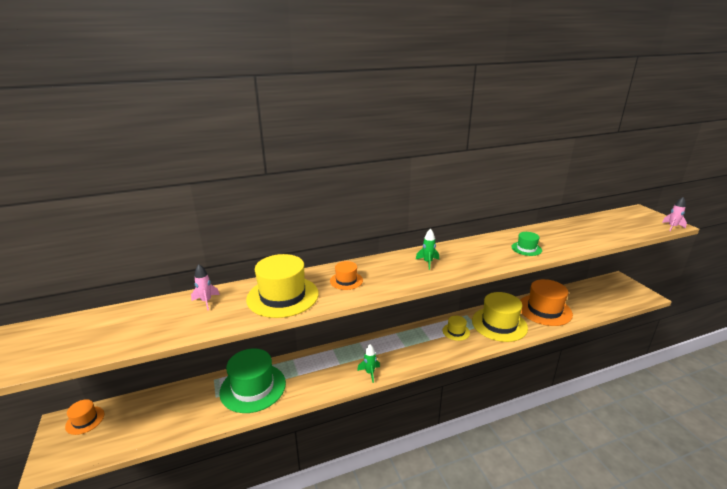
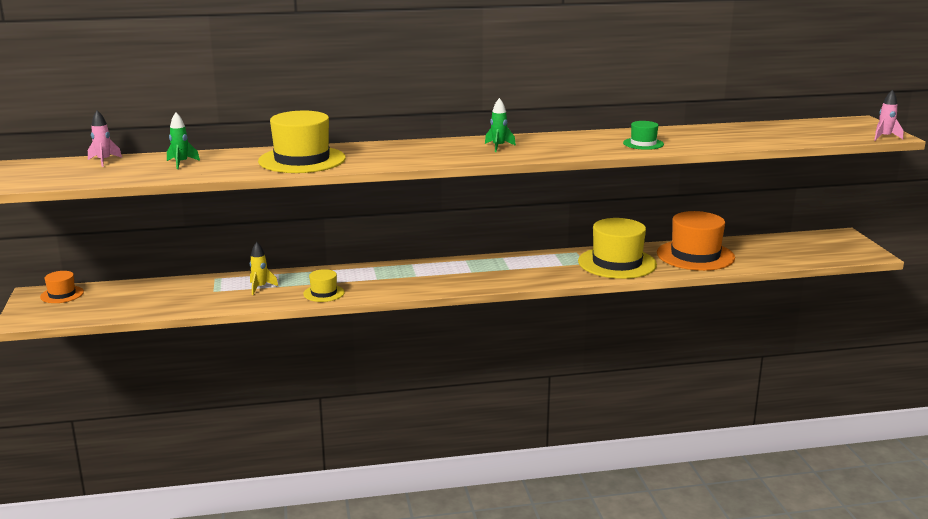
camera: 10 degrees right, 5 degrees down
pink rocket [191,264,220,311] -> pink rocket moved to [88,110,122,167]
green hat [219,348,286,413] -> yellow rocket [250,242,278,295]
orange hat [330,261,363,290] -> none
green rocket [357,344,380,383] -> green rocket moved to [167,112,200,169]
yellow hat [443,316,470,341] -> yellow hat moved to [303,269,345,302]

